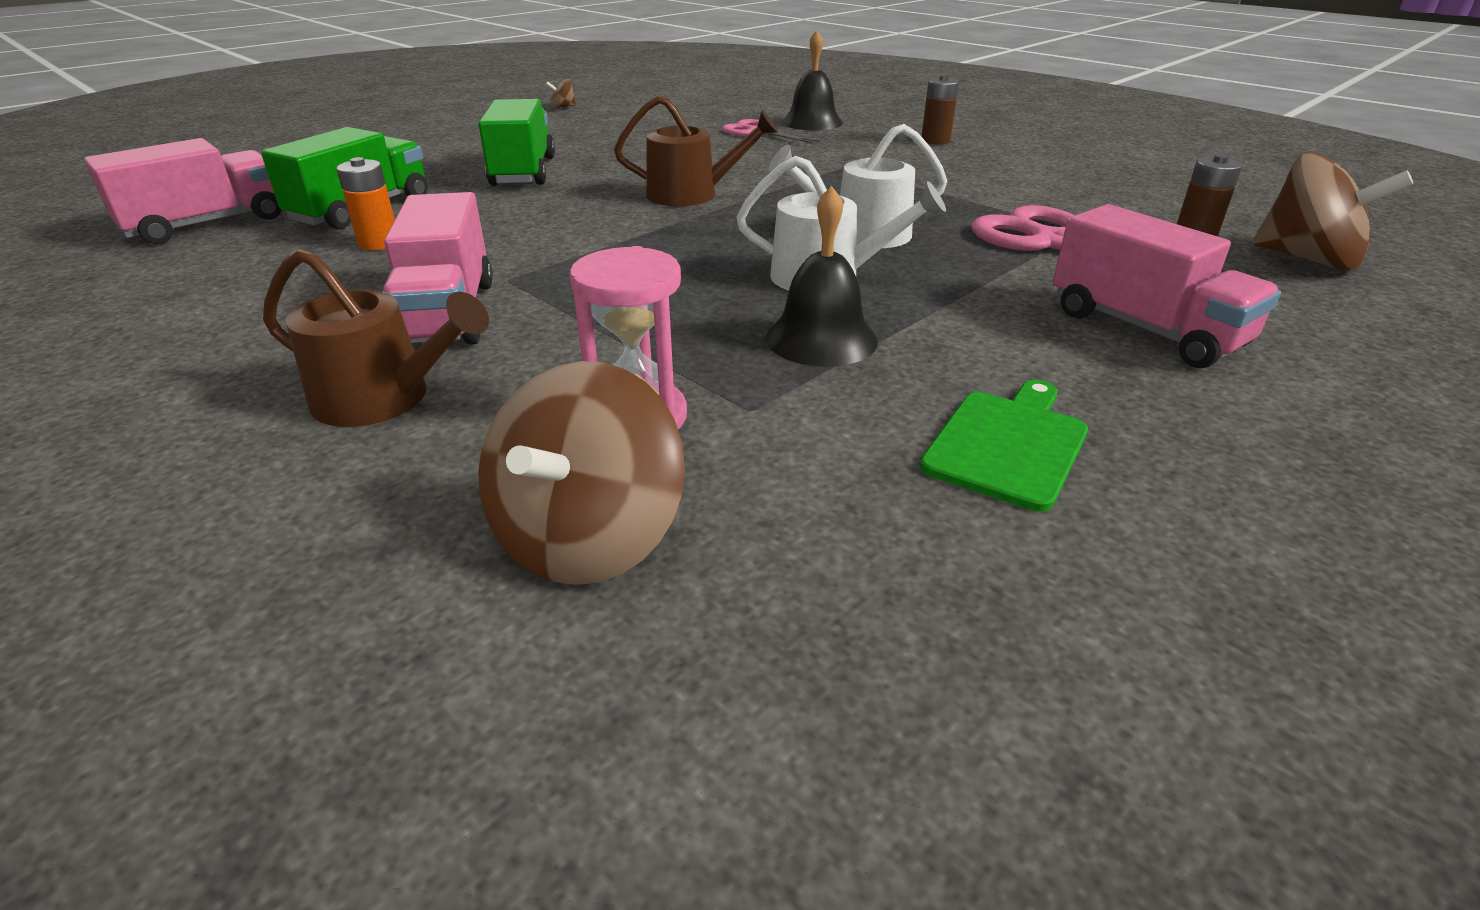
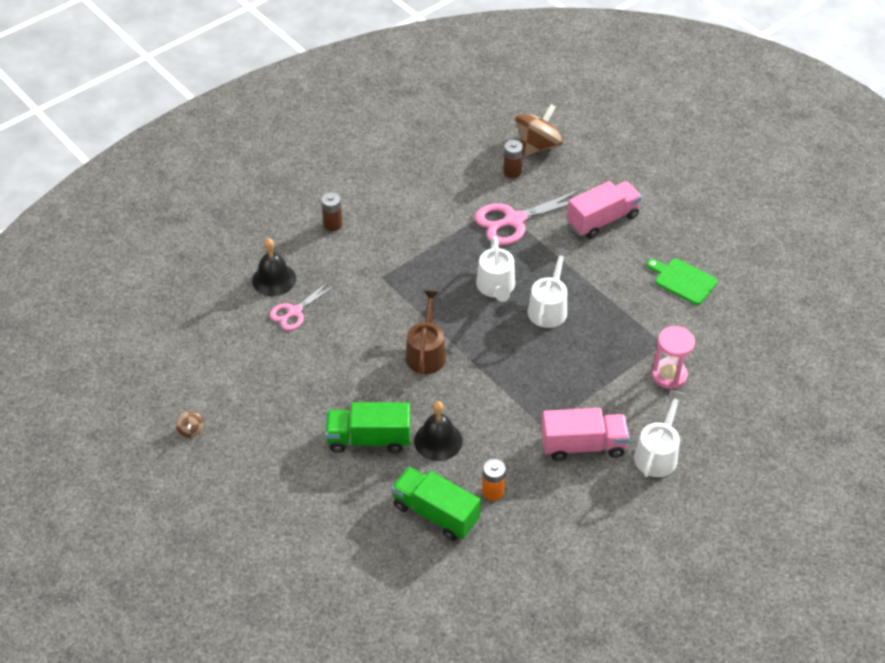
camera: 85 degrees left, 15 degrees up
pink truck [84,138,282,244] -> none
brown watering can [263,249,489,427] -> white watering can [634,389,686,477]
brown spinning top [478,361,685,585] -> none
black bell [766,186,878,367] -> black bell moved to [414,401,462,461]

